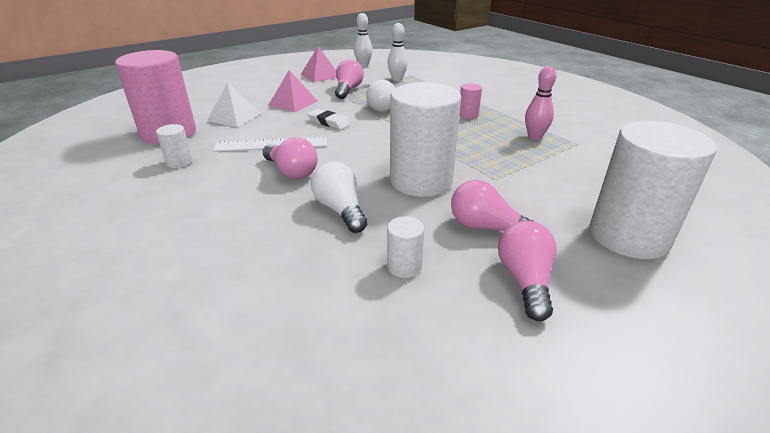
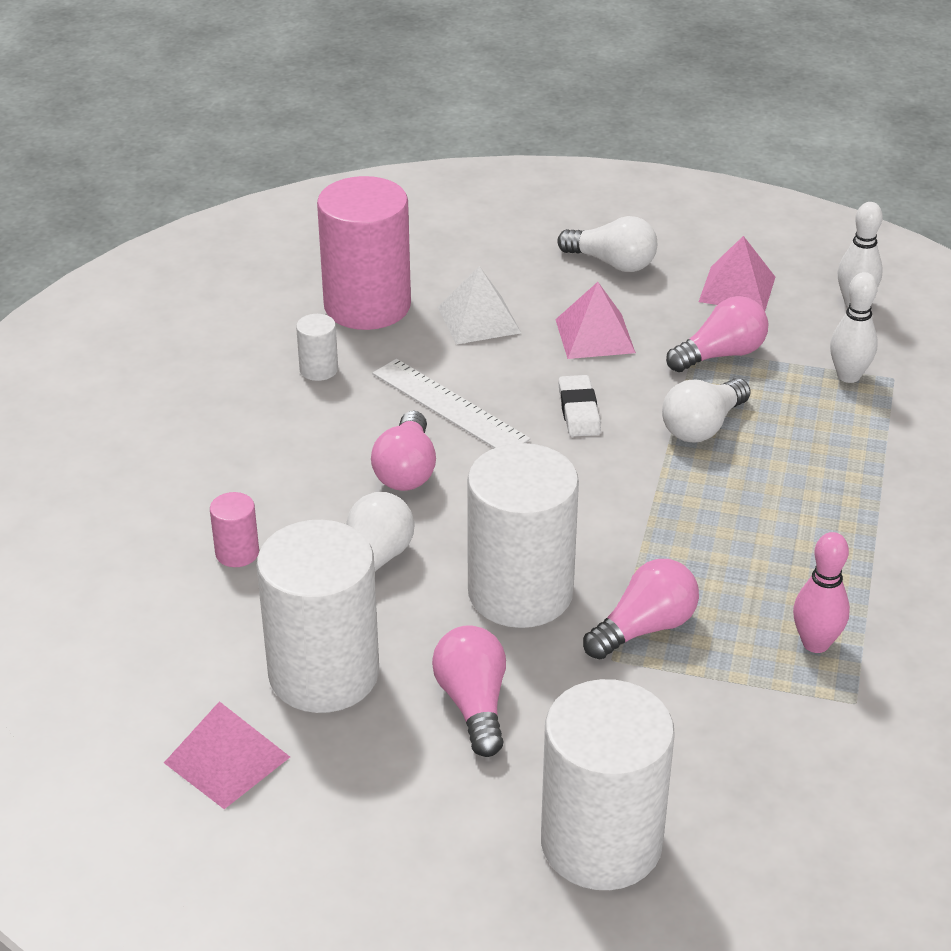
camera: 50 degrees right, 5 degrees up
white cylinder [387,216,424,278] -> white cylinder [256,520,379,713], size x2.35
pink cylinder [459,83,482,119] -> pink cylinder moved to [210,492,259,567]
pink light bulb [498,221,557,321] -> pink light bulb moved to [583,559,699,659]
none -> pink pyramid [164,701,290,809]
none -> white light bulb [557,216,657,272]

